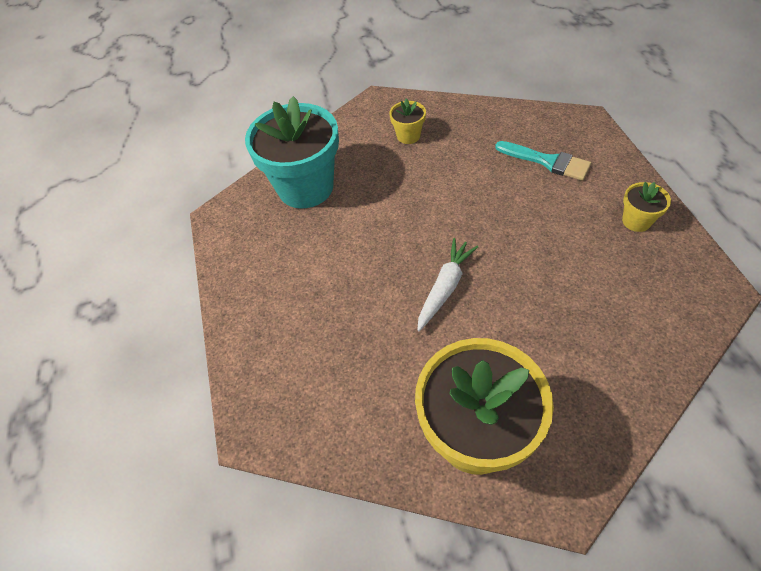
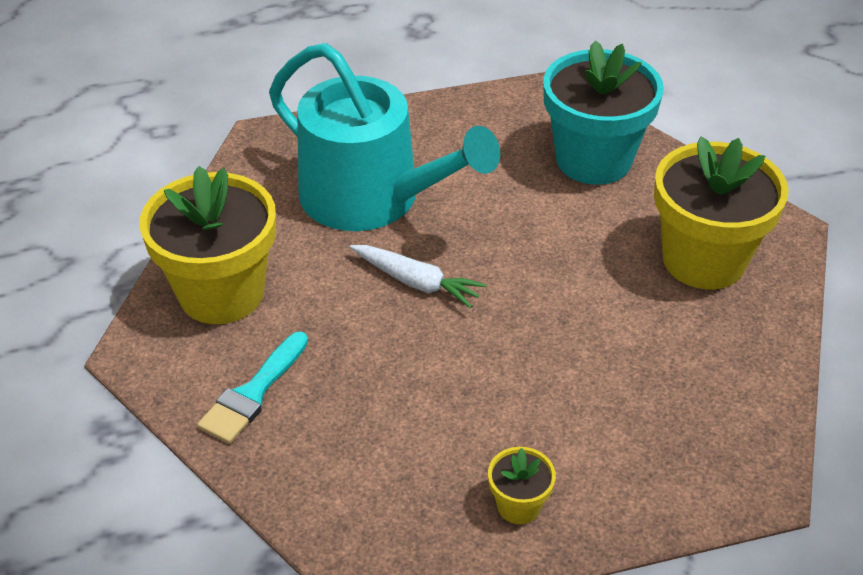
camera: 85 degrees right, 10 degrees down
yellow flower pot [389,98,426,144] -> yellow flower pot [654,137,789,289], size x2.26
turquoise brush [495,141,591,181] -> turquoise brush moved to [197,331,308,444]
none -> turquoise watering can [269,43,500,231]

